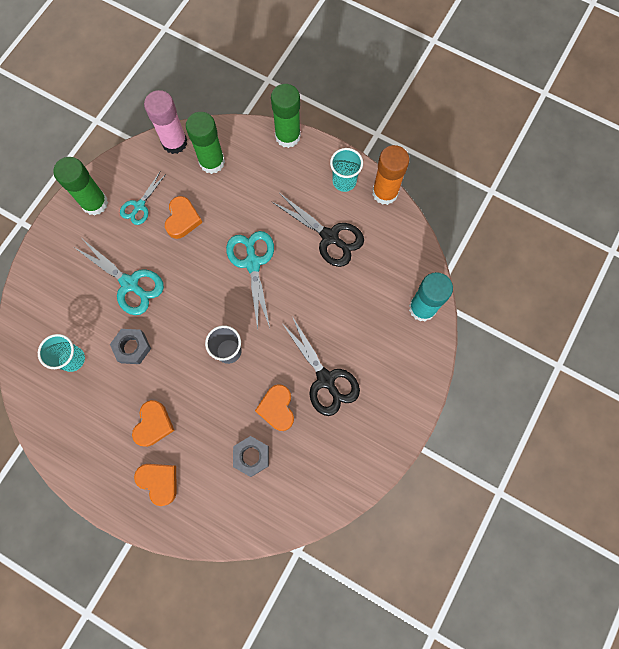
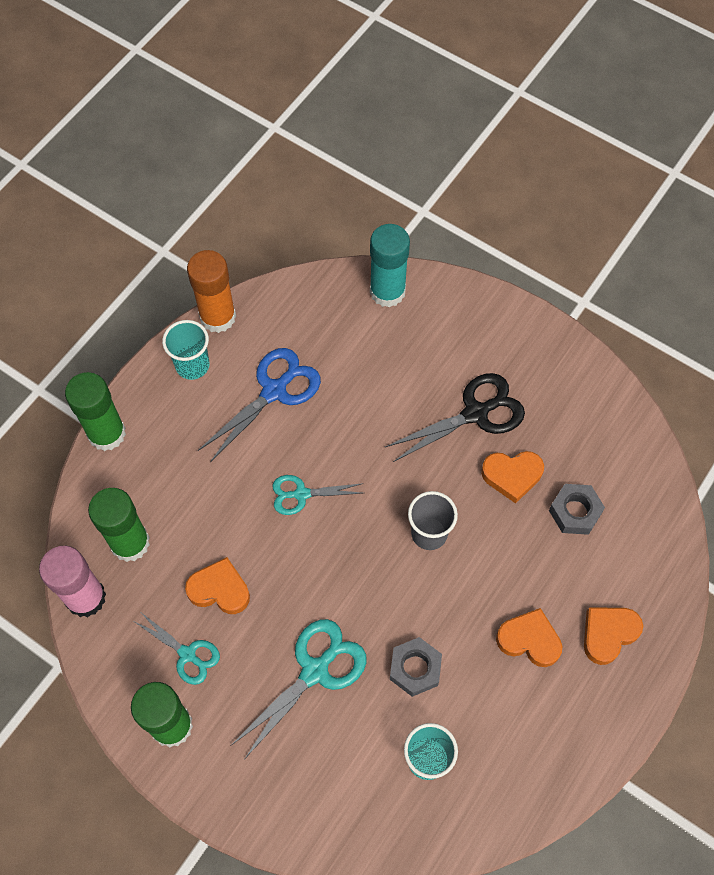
camera: 85 degrees left, 10 degrees down
turquoise scissors [226,231,274,330] -> turquoise scissors [272,475,364,515], size x0.62
black scissors [272,193,364,267] -> blue scissors [198,348,321,462]

